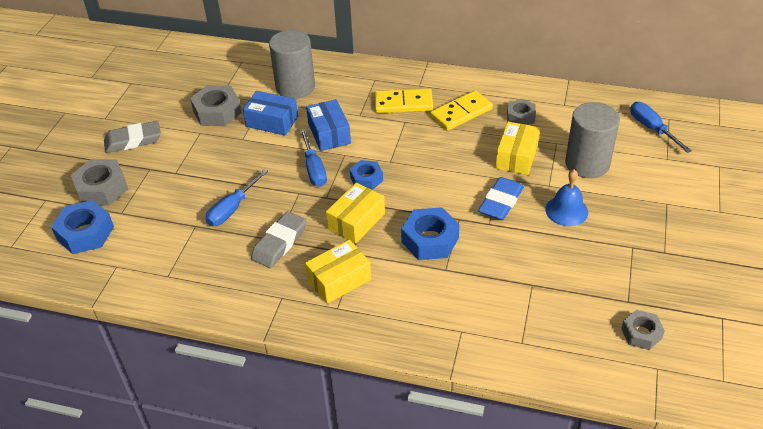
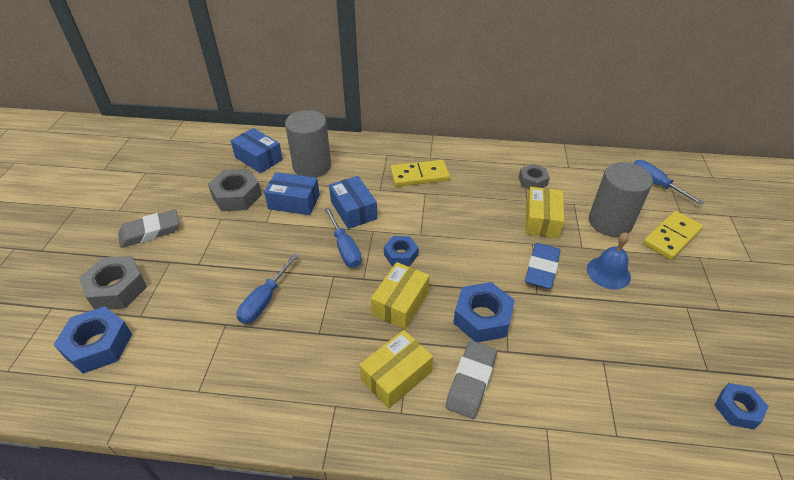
camera: 10 degrees left, 0 degrees up
grey eraser [251,211,307,268] -> grey eraser moved to [446,341,497,419]
yellow domino [430,90,493,131] -> yellow domino moved to [643,211,703,260]
grey nut [621,310,665,350] -> blue nut [714,383,769,429]
none -> blue box [231,128,283,173]

